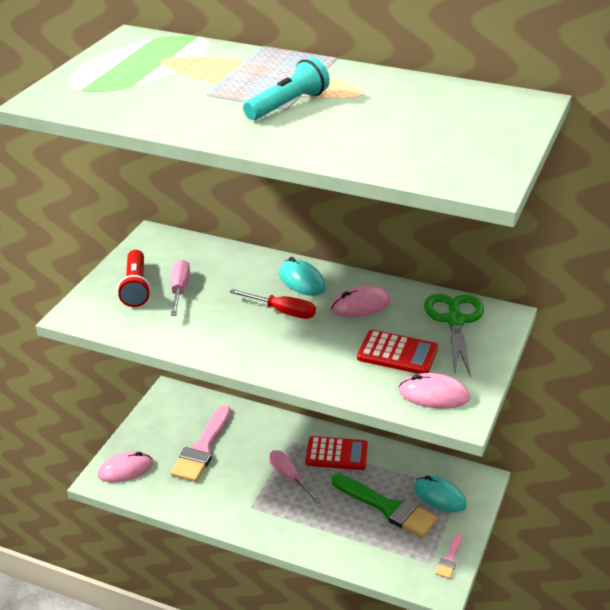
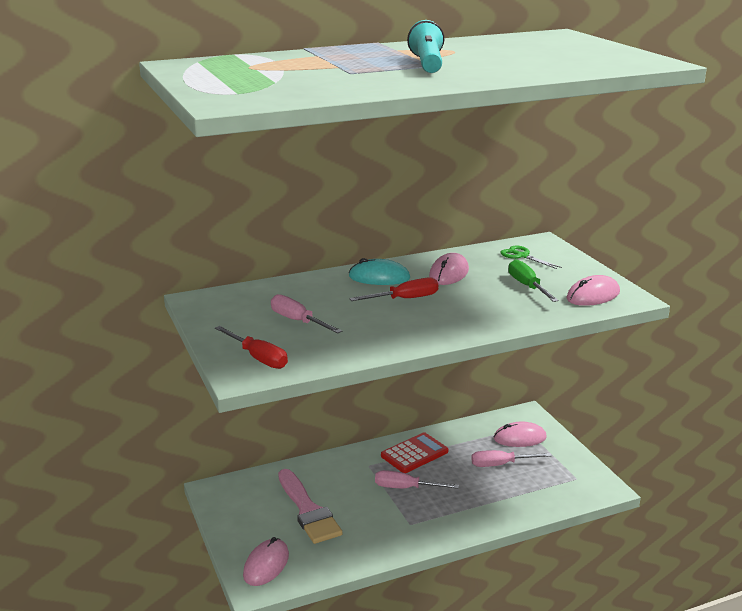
camera: 45 degrees left, 10 degrees down
red flashlight [117,250,151,307] -> none
green brush [332,474,438,538] -> pink screwdriver [471,450,552,467]
red calculator [357,330,438,374] -> green screwdriver [508,259,559,302]
turquoise mouse [414,476,467,512] -> pink mouse [494,422,547,447]
green scissors [424,294,484,378] -> green scissors [501,246,562,269], size x0.56
pink brush [436,533,462,579] -> none
none -> red screwdriver [215,326,288,369]

